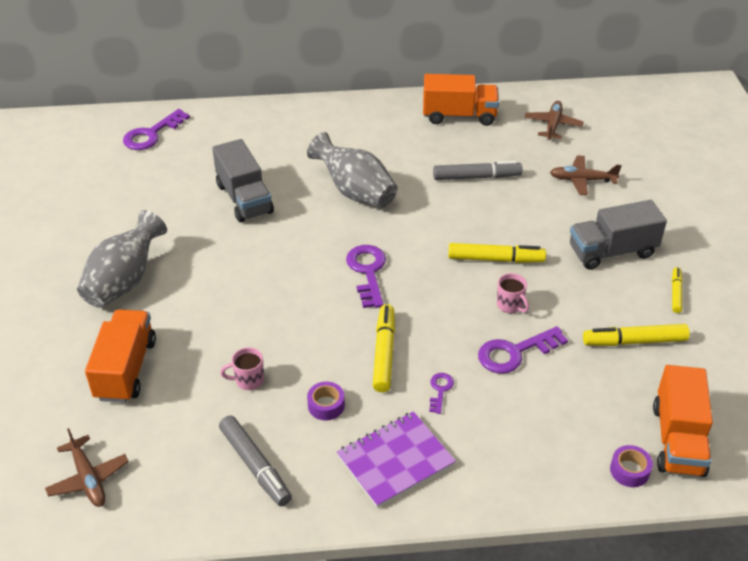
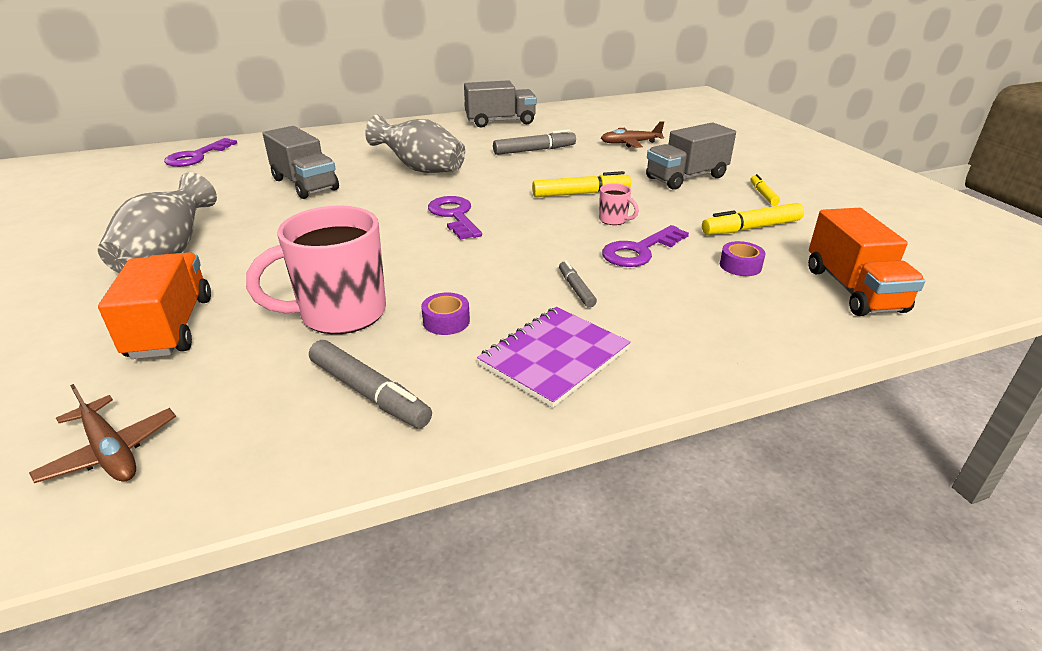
camera: 15 degrees left, 10 degrees down
pink mug [220,347,264,390] -> pink mug [246,205,386,334], size x2.31
yellow marker [373,304,395,392] -> none
orange truck [423,74,499,126] -> grey truck [464,80,537,128]
purple key [429,373,454,414] -> grey marker [559,261,597,308]
brown plane [524,101,584,140] -> none
purple tape [610,445,653,487] -> purple tape moved to [720,241,765,276]

